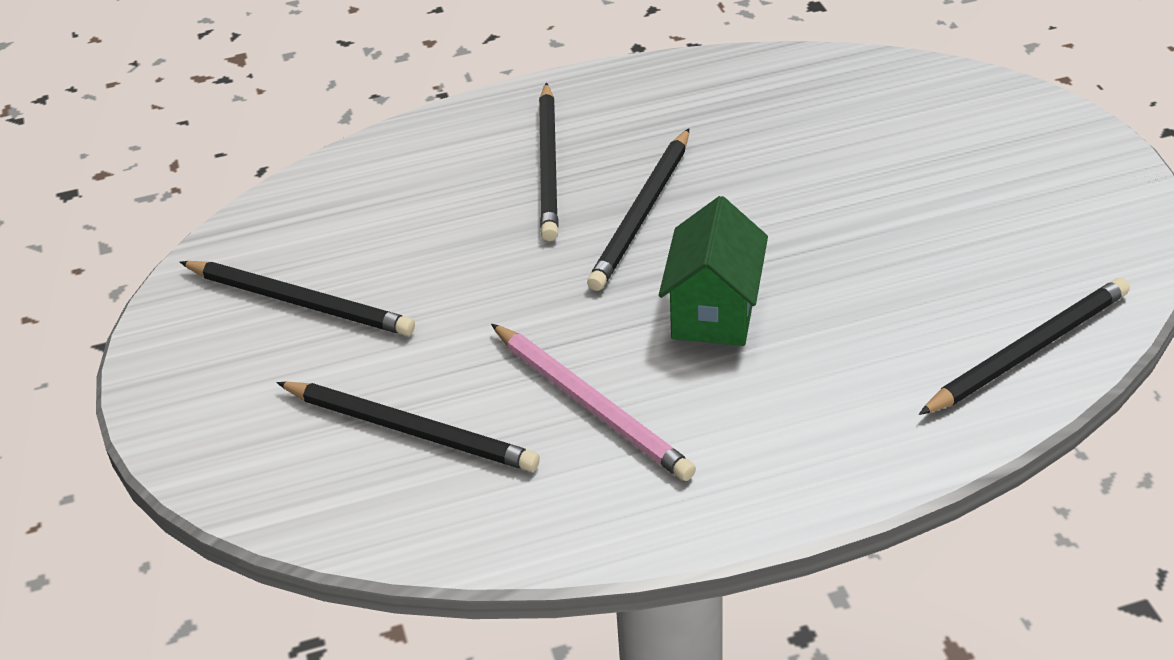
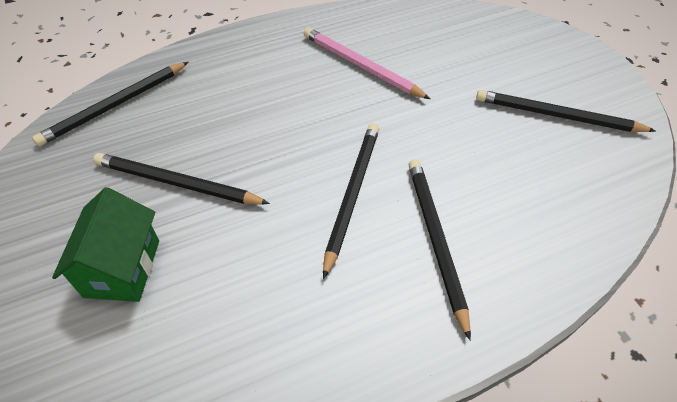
camera: 170 degrees right, 10 degrees up
black pencil [277,382,540,471] -> black pencil moved to [93,153,270,204]
green house [659,196,768,346] -> green house moved to [52,187,159,302]

